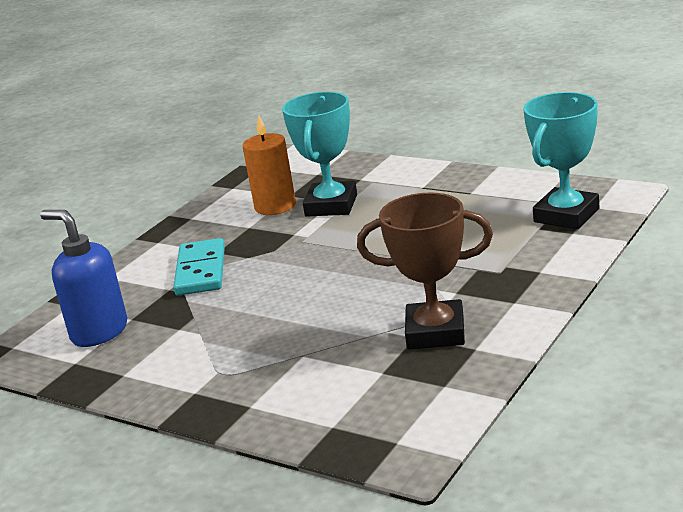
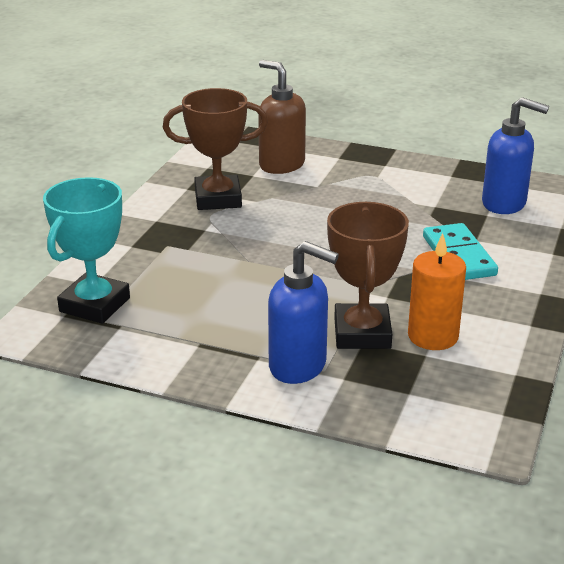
camera: 165 degrees right, 5 degrees up
turquoise trophy [282,92,357,217] -> brown trophy [327,202,409,349]
none -> brown soap dispenser [258,60,306,174]
none -> blue soap dispenser [268,241,339,384]

